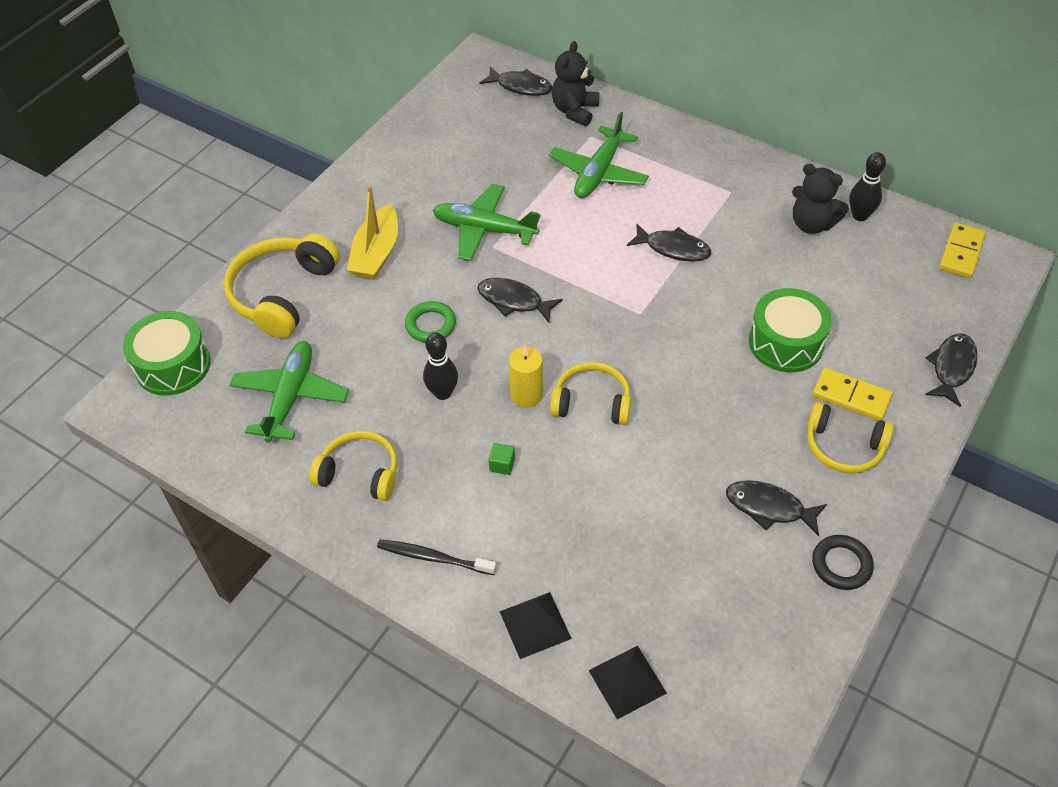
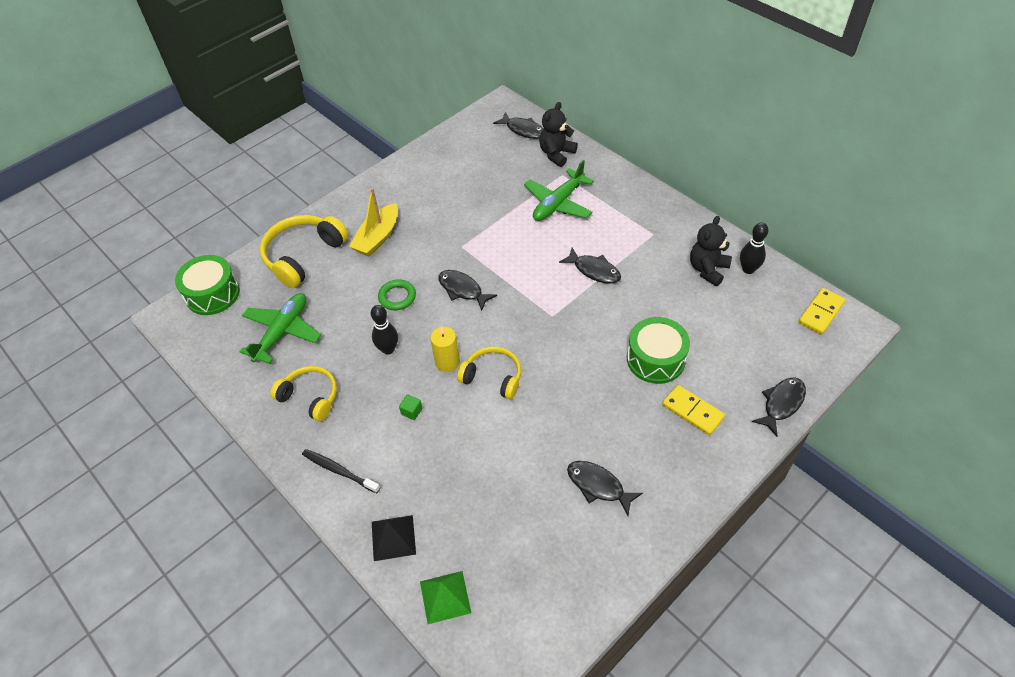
camera: 15 degrees right, 0 degrees up
green plane [433,184,541,261] -> none
black pyramid [588,645,667,719] -> green pyramid [420,571,471,624]
black teddy bear [792,164,849,234] -> black teddy bear turned 75 degrees clockwise [690,216,732,286]
yellow headphones [807,402,894,473] -> none
black ring [812,535,874,590] -> none

